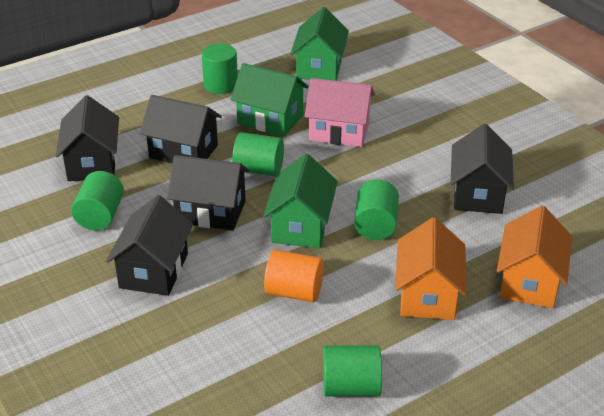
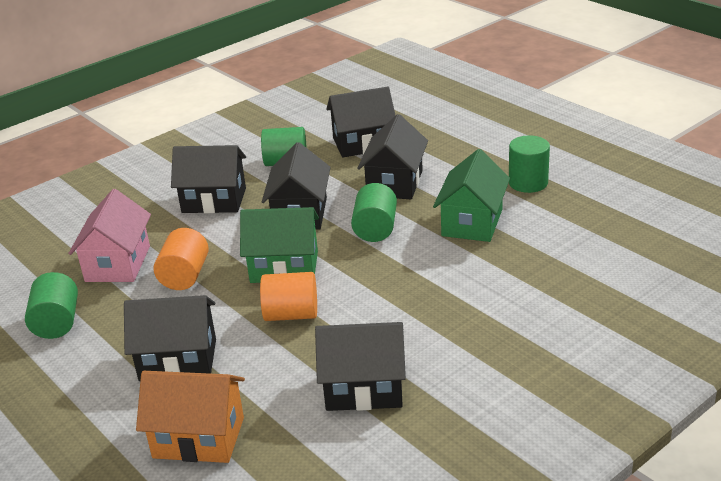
camera: 85 degrees right, 5 degrees down
green house [290,7,349,81] -> none
pink house [305,78,375,147] -> pink house moved to [68,189,151,282]
green cylinder [354,180,399,240] -> orange cylinder [260,272,317,321]
orange house [395,217,467,320] -> black house [124,295,216,381]

